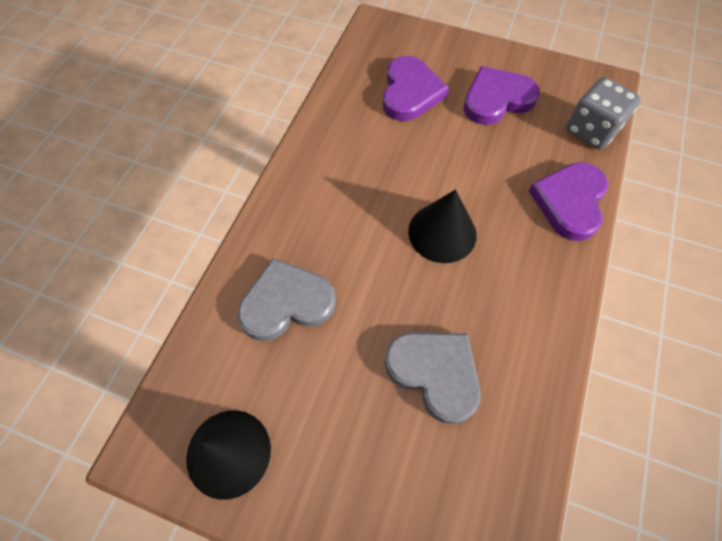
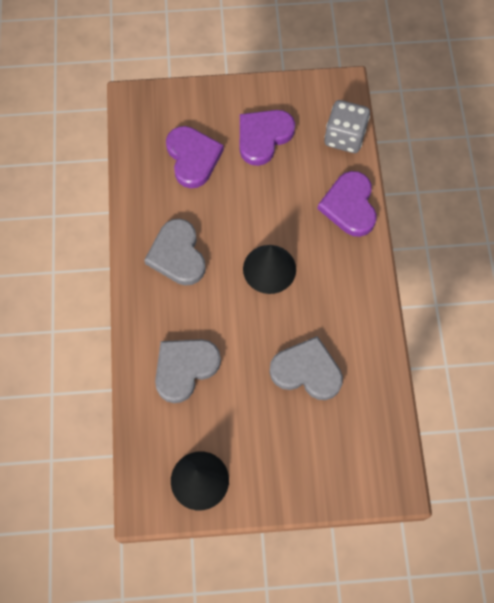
camera: 25 degrees left, 5 degrees up
none -> grey heart [144,219,206,285]

